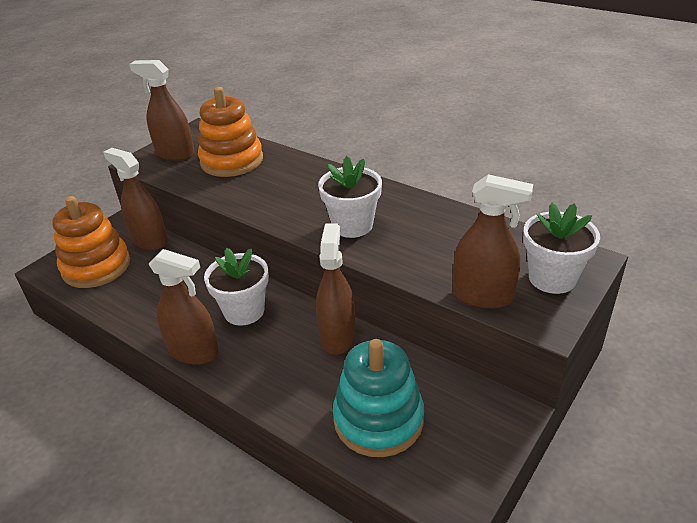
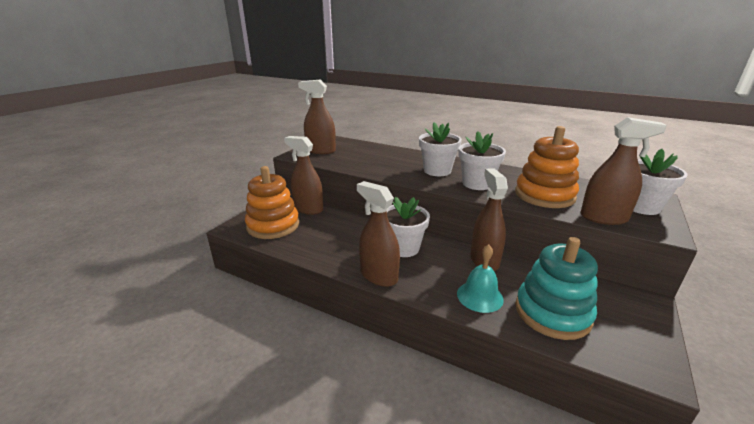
camera: 10 degrees left, 10 degrees down
brown spray bottle [149,249,219,365] -> brown spray bottle turned 150 degrees counterclockwise [357,181,400,287]
orange stacking toy [198,87,263,177] -> orange stacking toy moved to [515,126,579,208]
none -> white flower pot [419,122,462,176]
none -> turquoise bell [457,245,504,313]

